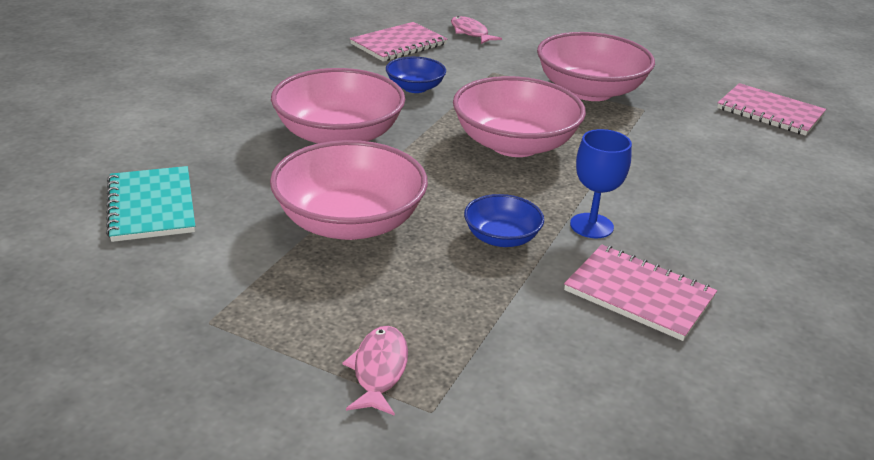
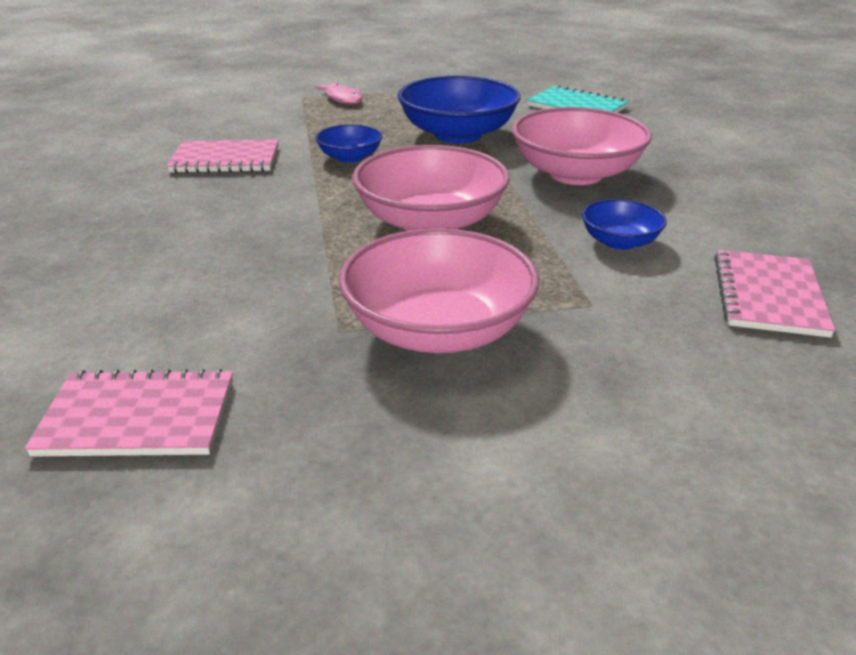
camera: 145 degrees right, 0 degrees up
pink bowl [270,140,428,240] -> blue bowl [398,76,520,143]
pink fish [451,16,502,44] -> none
blue goblet [570,129,632,238] -> none

